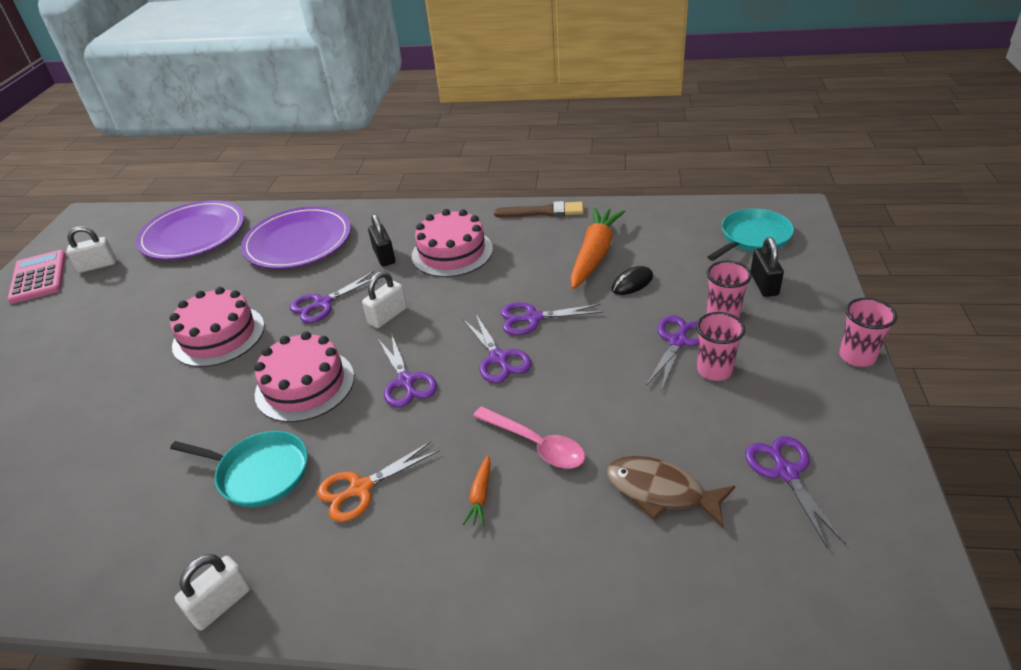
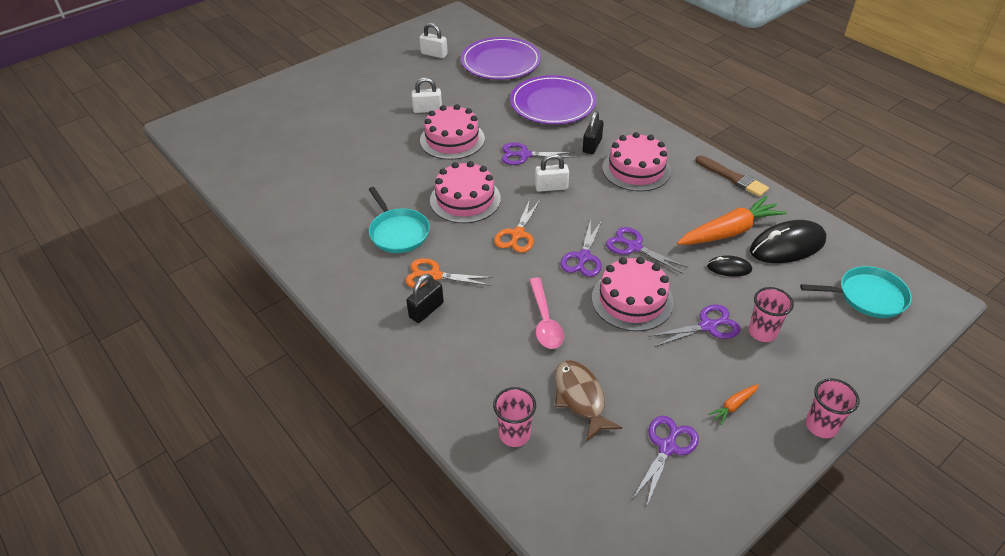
camera: 40 degrees right, 5 degrees up
pink calculator [7,250,66,304] -> none
white padlock [175,554,251,631] -> white padlock moved to [411,77,442,113]
purple scissors [378,333,437,408] -> orange scissors [494,199,541,253]
orange carrot [462,455,491,527] -> orange carrot moved to [708,384,759,425]
pink cup [696,312,745,381] -> pink cup moved to [493,387,536,447]
black padlock [751,237,784,297] -> black padlock moved to [406,274,444,323]
none -> pink cake [592,257,674,331]
none -> black mouse [750,220,826,263]

